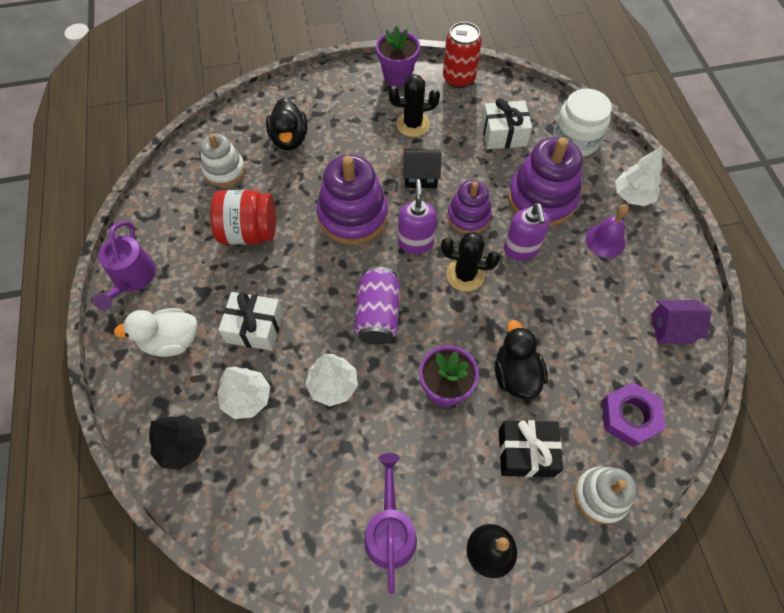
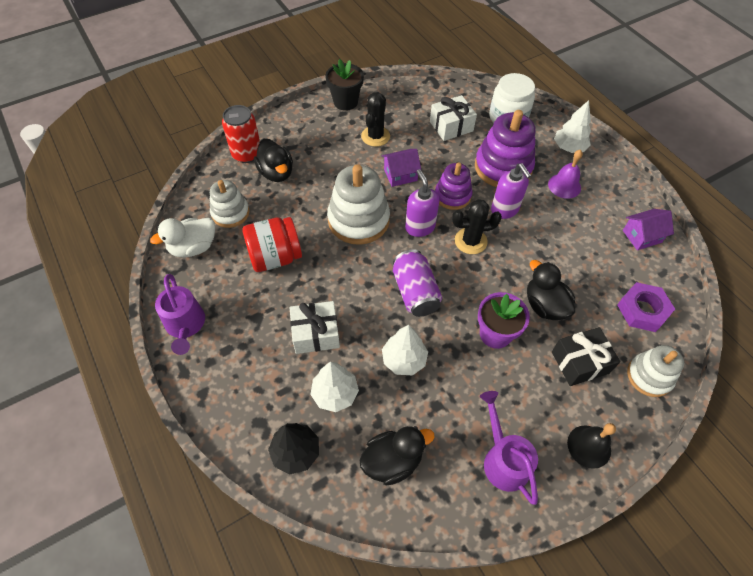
camera: 20 degrees left, 5 degrees down
white duck [114,308,198,357] -> white duck moved to [150,218,215,257]
purple stacking toy [317,155,388,245] -> white stacking toy [327,164,390,245]
purple flower pot [376,26,420,86] -> black flower pot [325,59,364,111]
black cactus [389,74,440,137] -> black cactus turned 45 degrees counterclockwise [361,92,390,147]
black house [403,149,441,188] -> purple house [382,149,422,187]
red can [443,22,482,88] -> red can moved to [222,105,260,163]
none -> black duck [359,426,435,485]

